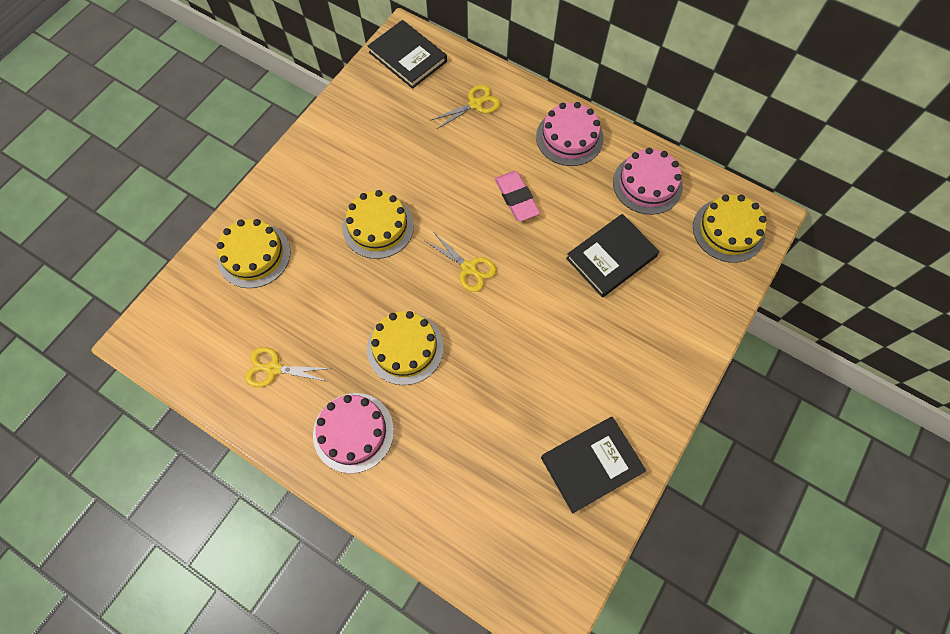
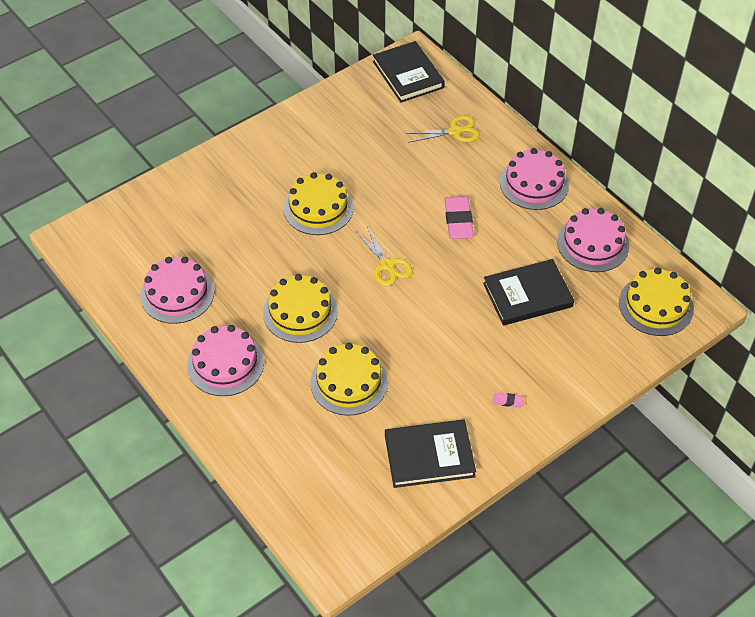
camera: 20 degrees right, 15 degrees down
yellow cake [217,219,291,288] -> yellow cake moved to [310,343,388,416]
yellow scissors [245,347,332,387] -> pink cake [140,257,214,324]
none -> pink eraser [492,392,524,408]

